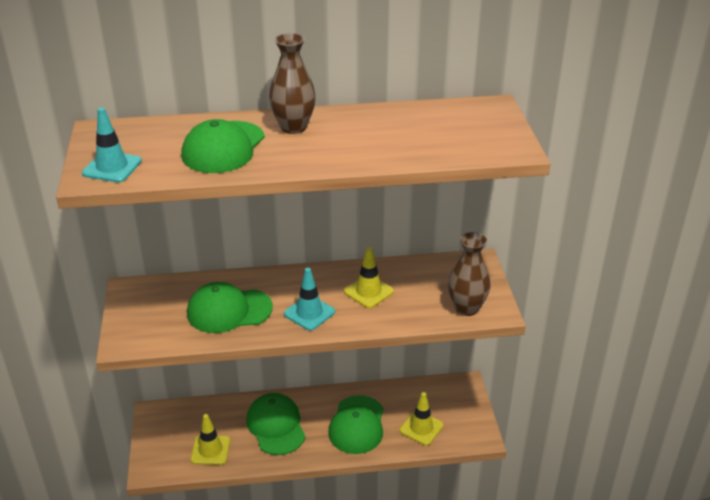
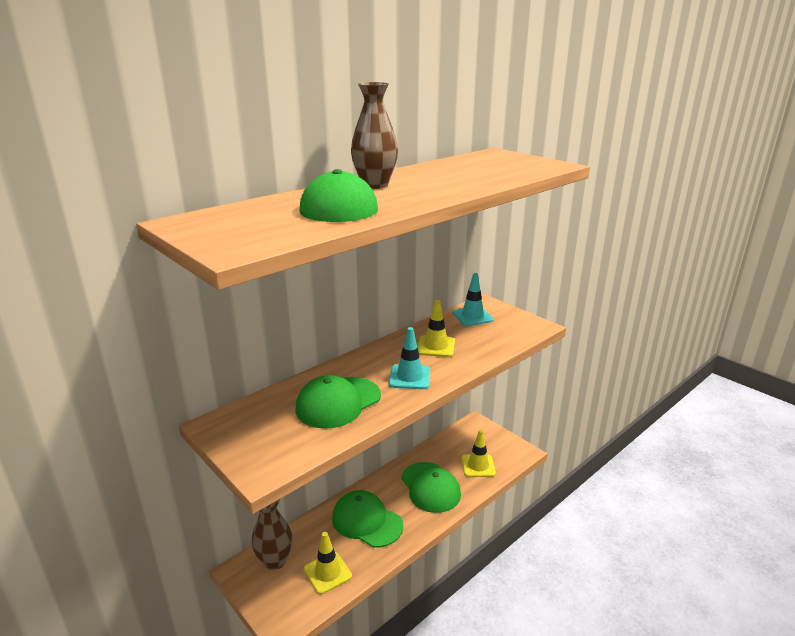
camera: 35 degrees left, 10 degrees down
turquoise traffic cone [82,107,142,183] -> turquoise traffic cone moved to [453,273,494,326]
brown vase [448,232,490,316] -> brown vase moved to [252,499,293,570]

